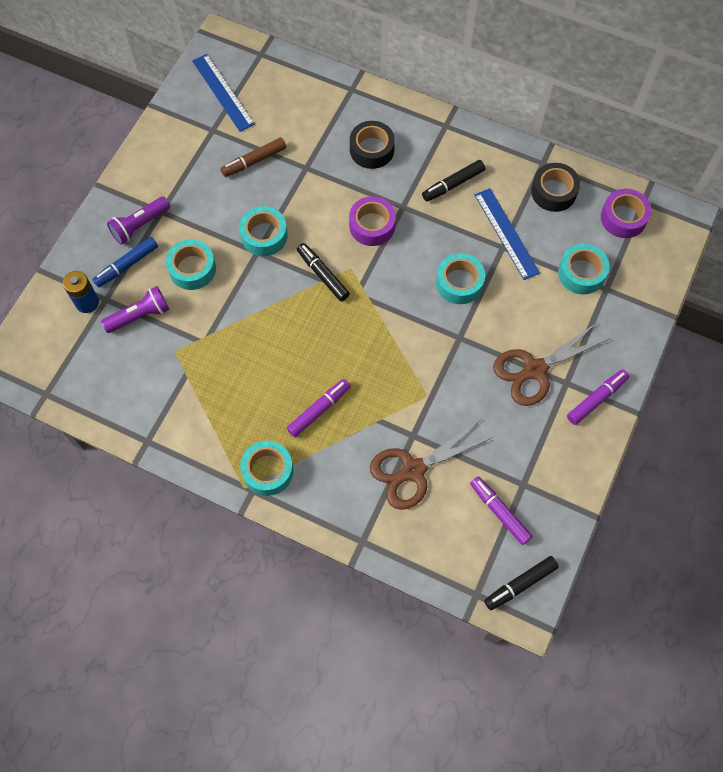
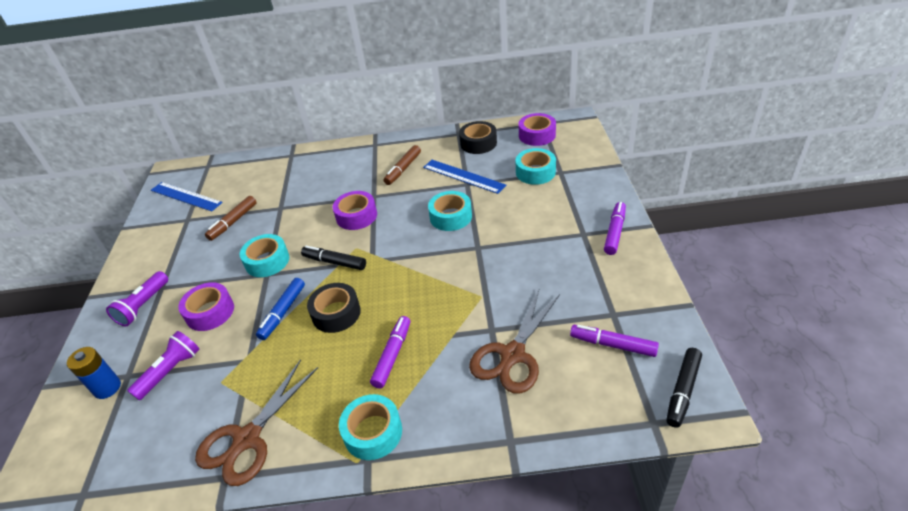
camera: 25 degrees left, 25 degrees down
blue marker [92,237,158,288] -> blue marker moved to [256,278,305,340]
turquoise tape [166,239,216,290] -> purple tape [178,282,234,331]
black tape [350,121,395,169] -> black tape moved to [307,283,361,333]
black marker [422,160,485,202] -> brown marker [384,145,421,185]
brown scissors [493,323,610,406] -> brown scissors moved to [195,359,319,486]

